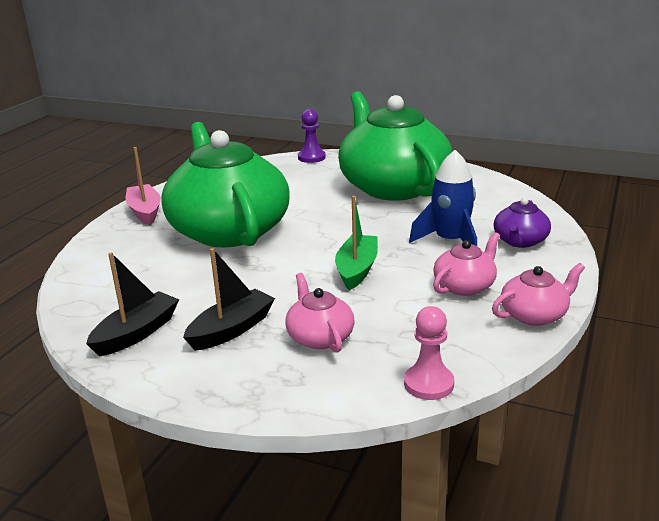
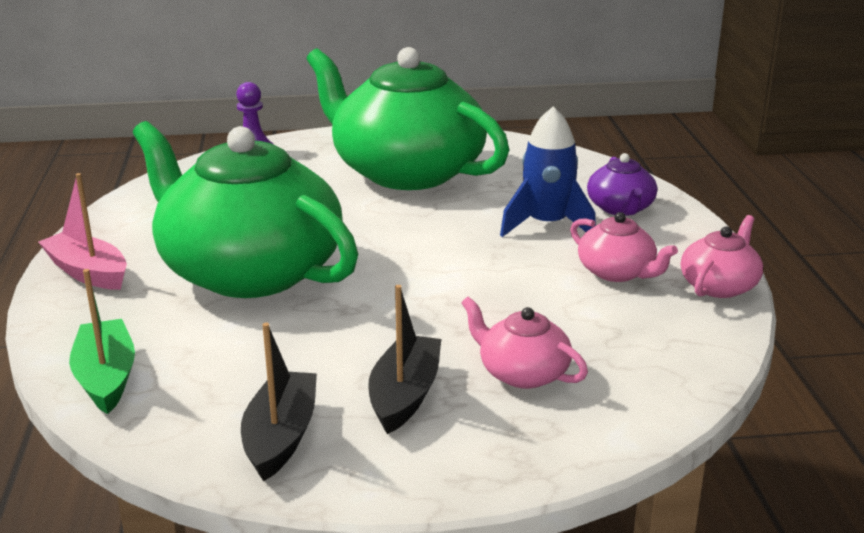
camera: 30 degrees left, 0 degrees up
green boat [335,196,378,290] -> green boat moved to [69,269,135,414]
pink pawn [404,306,454,400] -> none
pink teapot [433,232,500,296] -> pink teapot turned 120 degrees clockwise [570,212,678,282]

